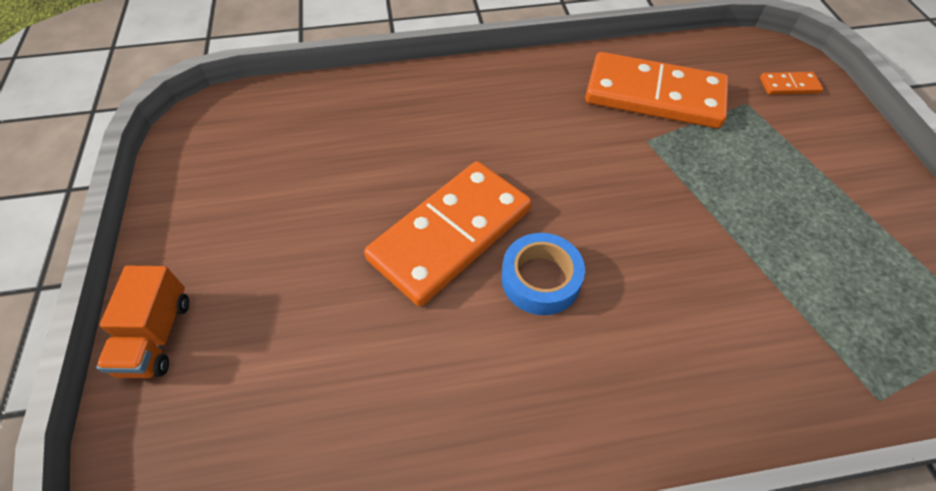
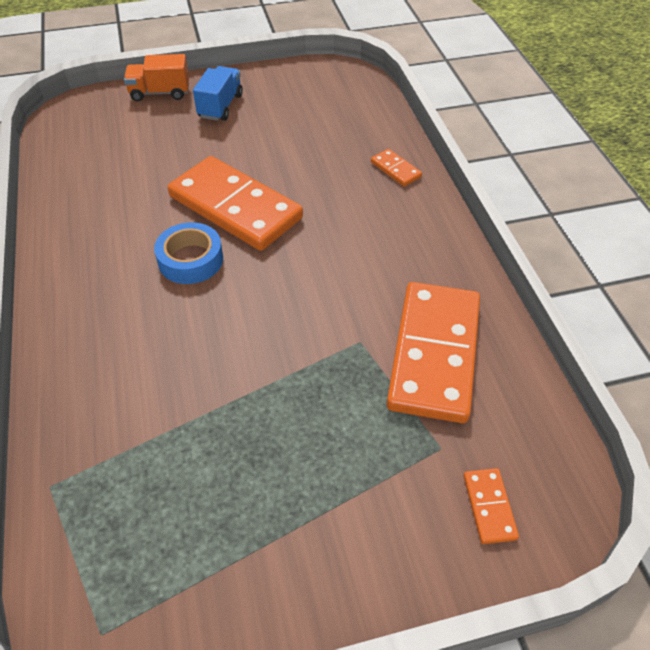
camera: 85 degrees right, 5 degrees down
none -> blue truck [193,66,243,121]
none -> orange domino [371,149,422,186]

